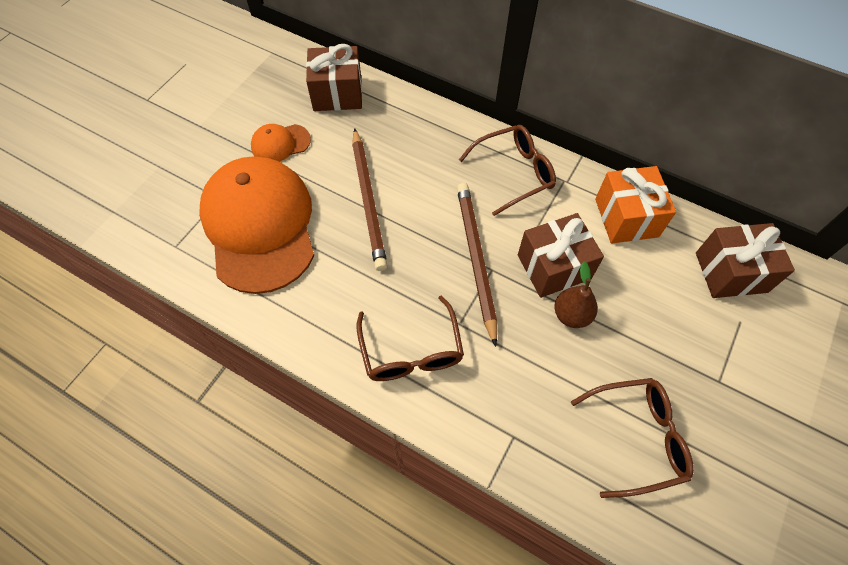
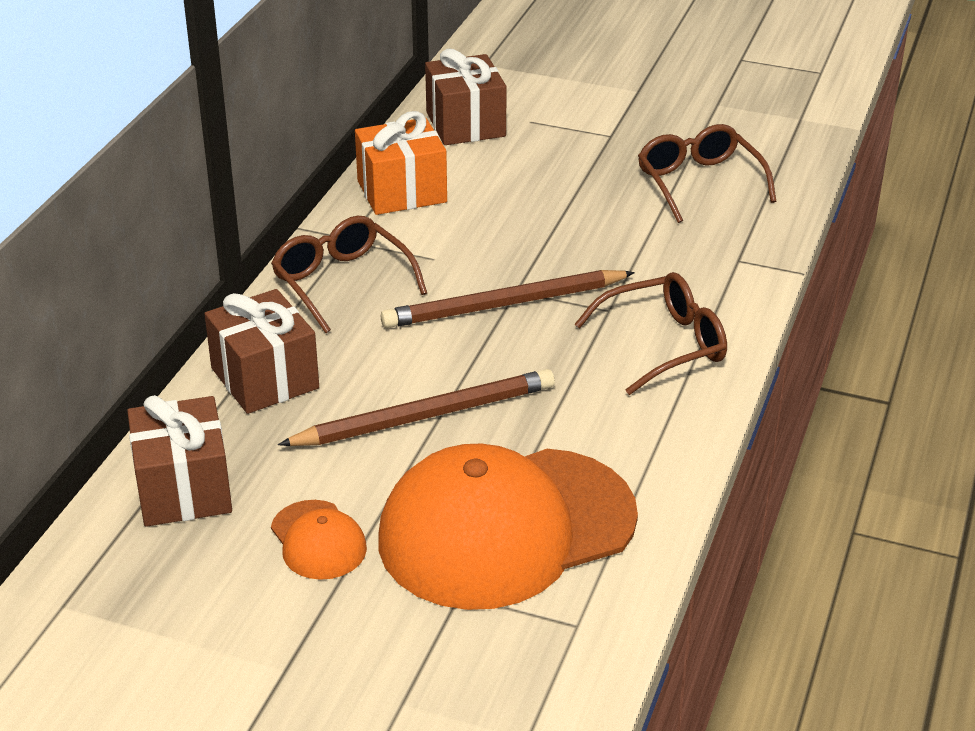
camera: 100 degrees left, 25 degrees down
brown gift [518,213,604,298] -> brown gift moved to [204,289,319,414]
brown pear [554,262,598,328] -> none

